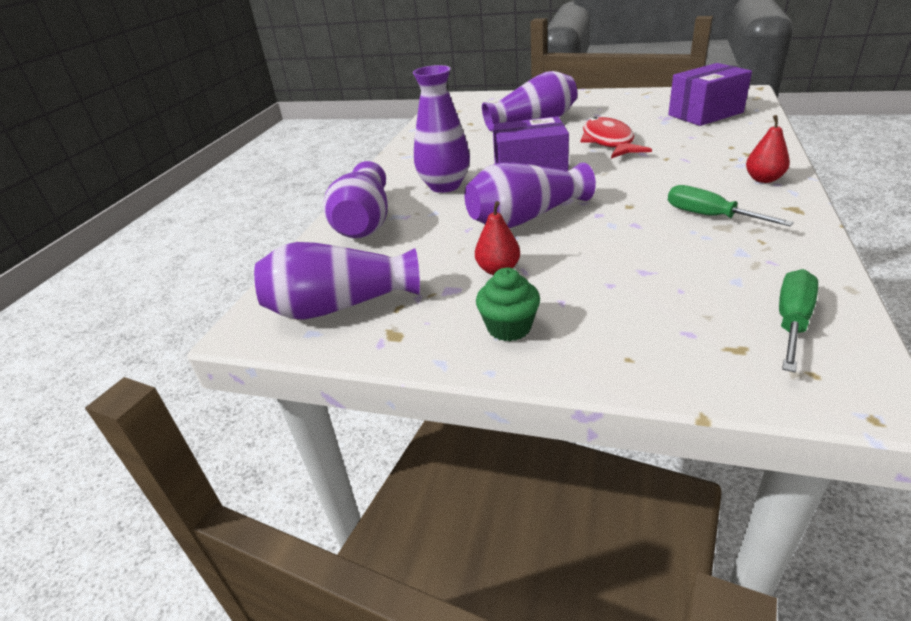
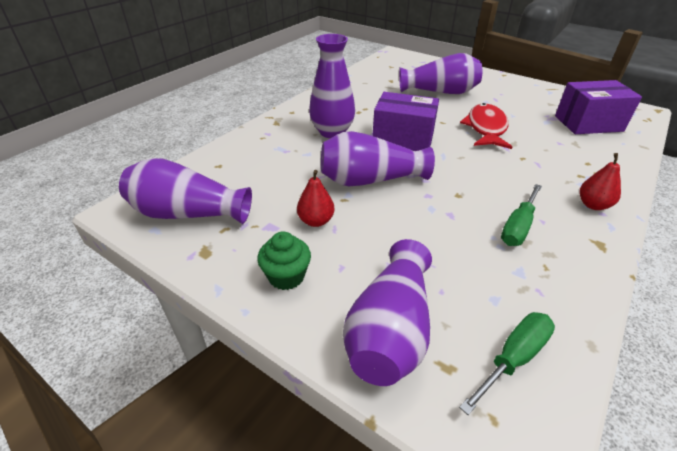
camera: 15 degrees right, 5 degrees up
purple vase [323,161,388,239] -> purple vase moved to [343,239,432,386]
green screwdriver [668,185,794,226] -> green screwdriver turned 120 degrees counterclockwise [501,184,542,246]

